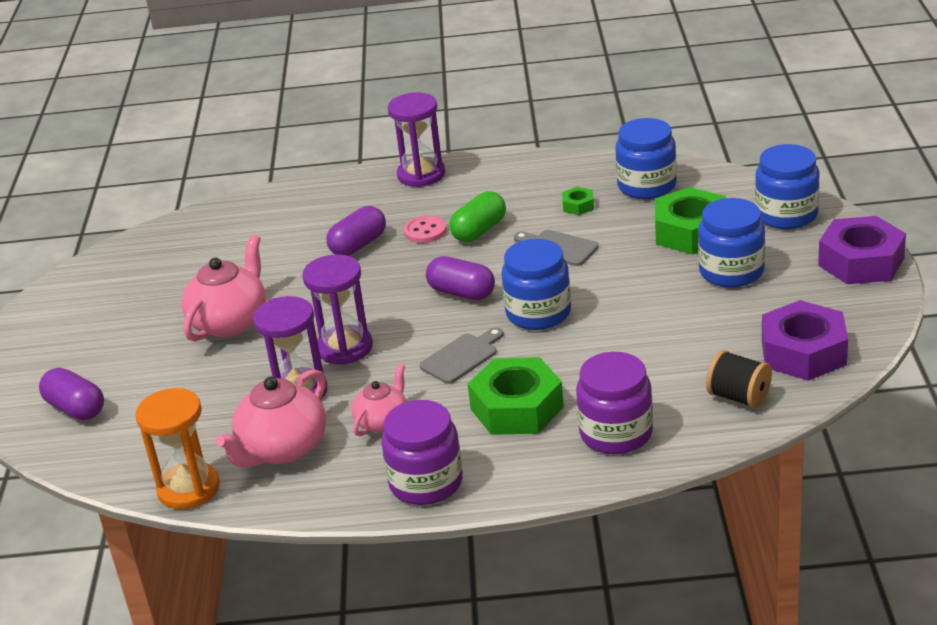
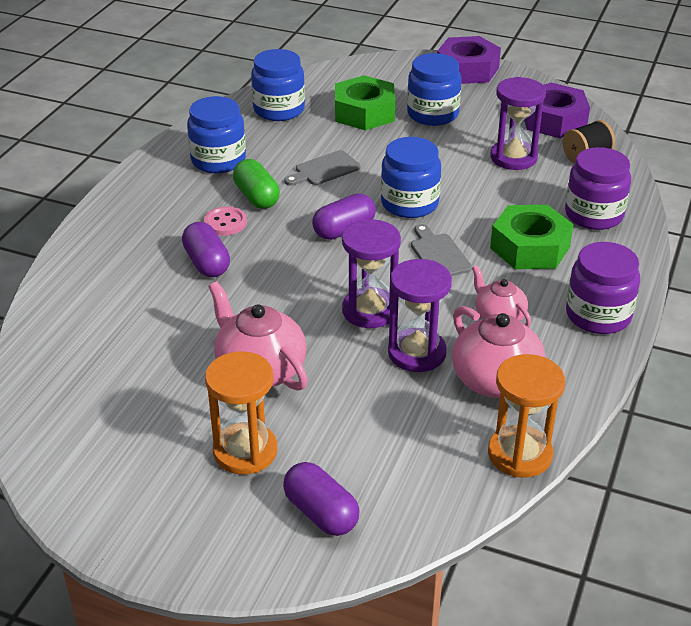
camera: 70 degrees left, 5 degrees up
purple capsule [39,368,104,420] -> purple capsule turned 75 degrees clockwise [283,462,359,536]
purple hourglass [388,92,445,187] -> purple hourglass moved to [490,77,546,170]
green nut [562,187,594,215] -> none
blue jar [755,144,820,229] -> blue jar moved to [187,96,246,173]
none -> orange hourglass [205,351,277,475]

